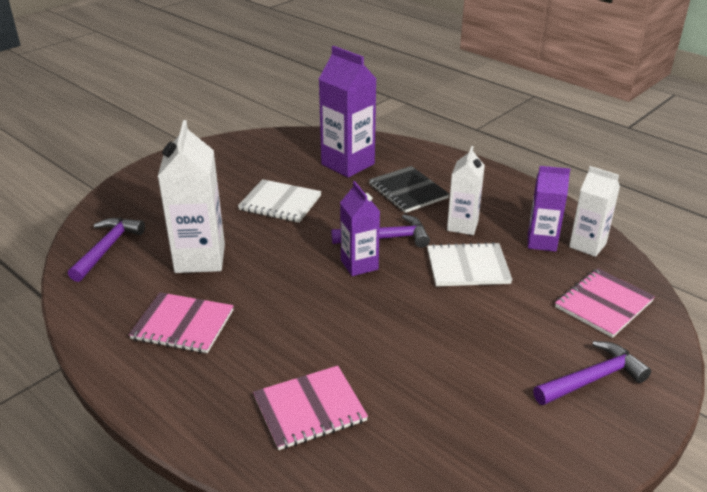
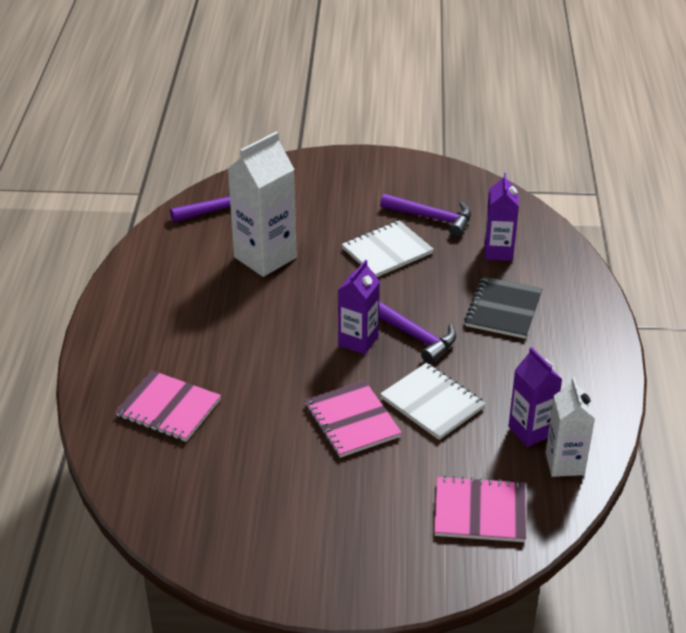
camera: 50 degrees right, 5 degrees up
pink notebook [129,292,234,353] -> pink notebook moved to [305,380,402,458]
white notebook [238,179,321,223] -> white notebook turned 75 degrees clockwise [342,220,434,277]
purple carton [319,46,377,178] -> purple carton [484,173,519,261], size x0.62
white carton [447,146,485,235] -> none
purple hammer [533,341,651,405] -> purple hammer moved to [380,194,471,237]

